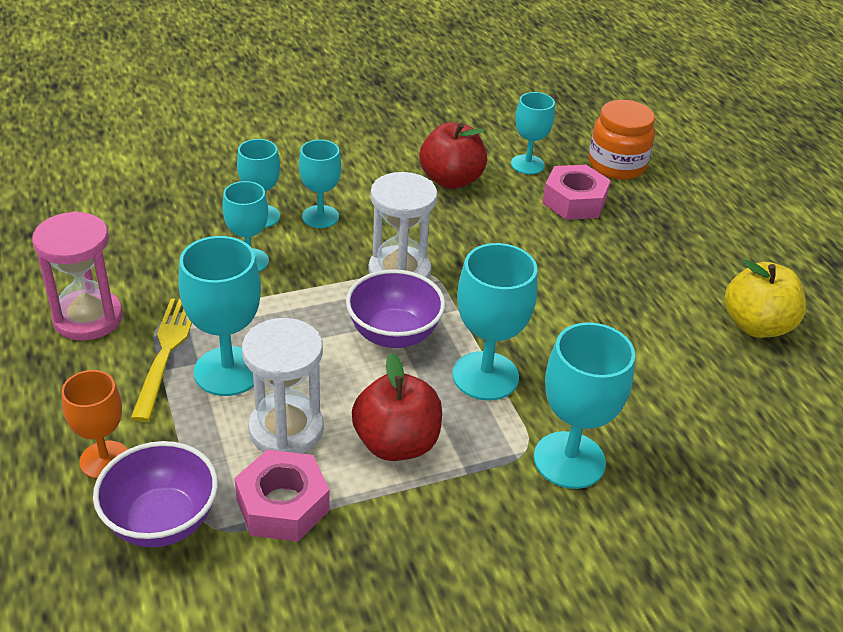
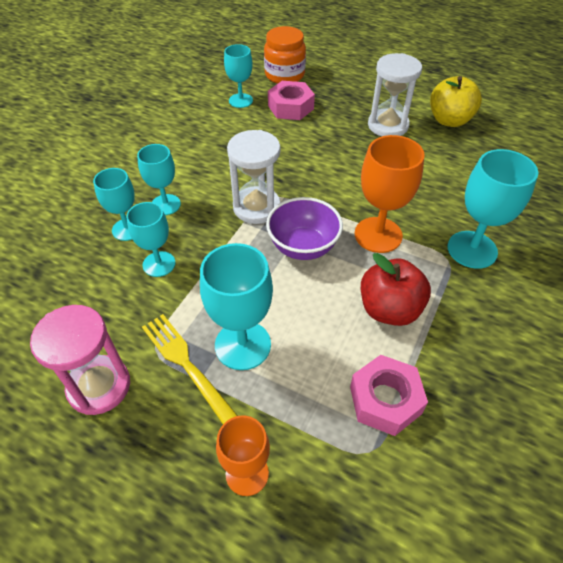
camera: 40 degrees left, 10 degrees up
purple bowl [93,441,218,547] -> none
white hourglass [242,318,324,454] -> white hourglass moved to [368,53,422,136]
red apple [420,122,487,189] -> none
turquoise goblet [452,243,538,401] -> orange goblet [355,135,425,253]

